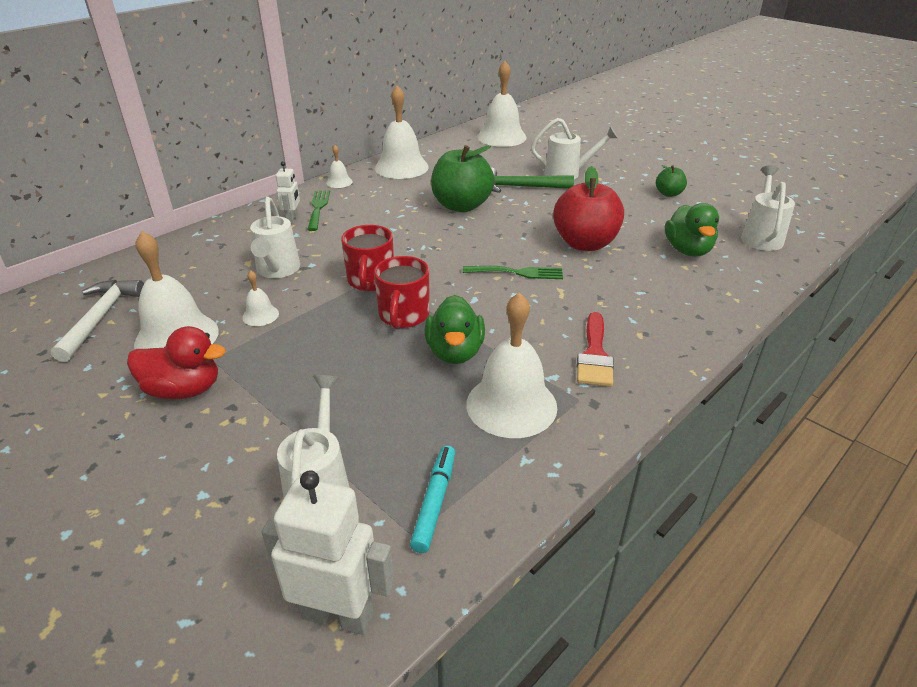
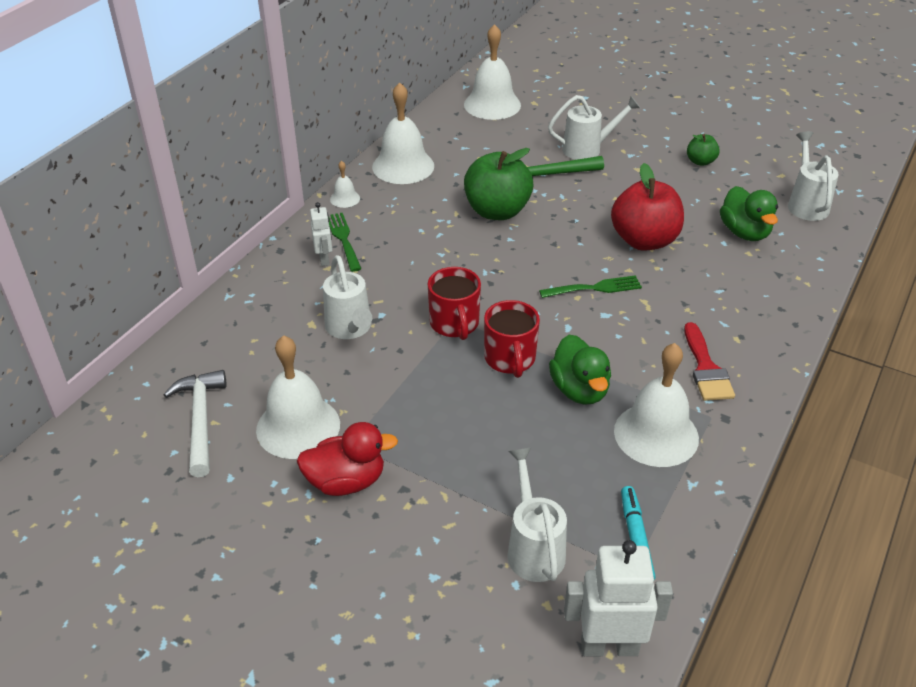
camera: 15 degrees left, 5 degrees up
white bell [242,270,279,326] -> none

